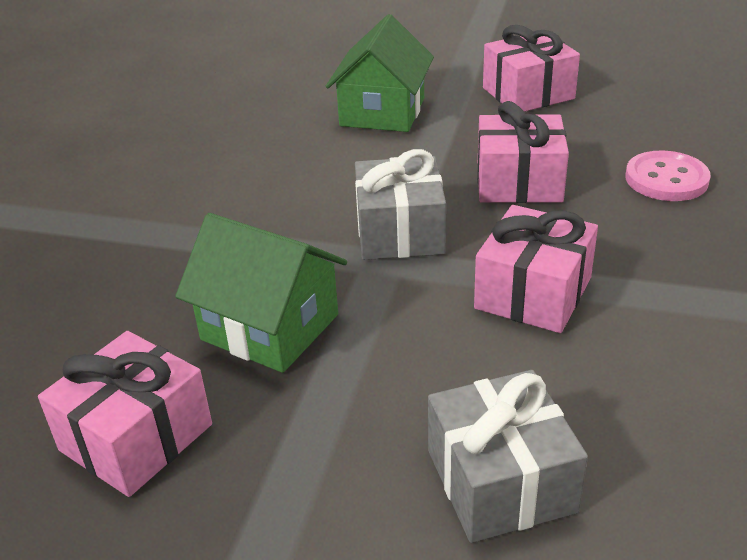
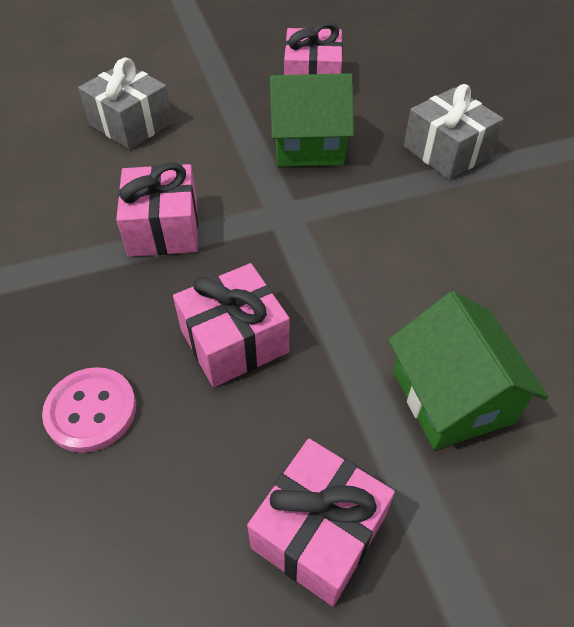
camera: 145 degrees right, 15 degrees up
grey gift [355,149,446,260] -> grey gift moved to [404,84,504,180]

